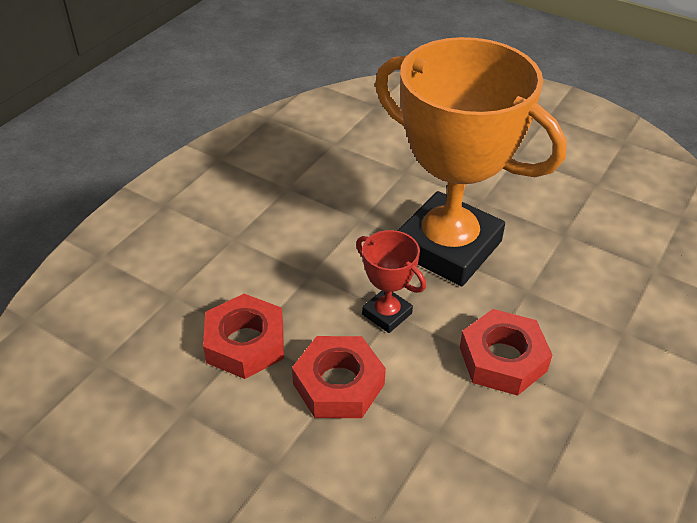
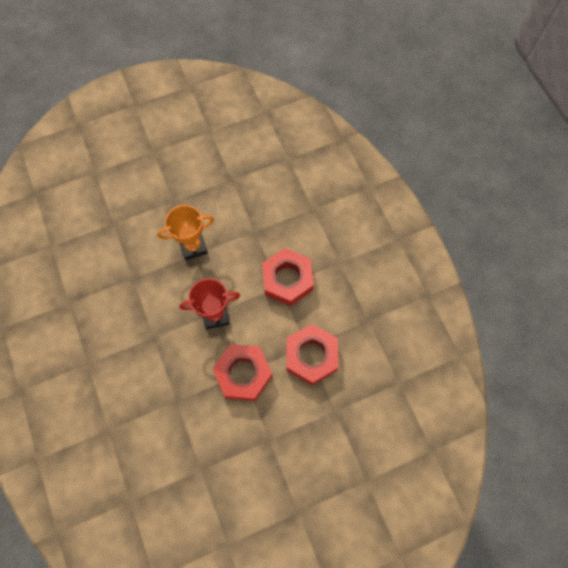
camera: 55 degrees left, 25 degrees up
red nut [203,294,284,379] -> red nut moved to [286,324,339,385]
orange trophy [375,37,567,286] -> orange trophy [157,205,214,260], size x0.42

